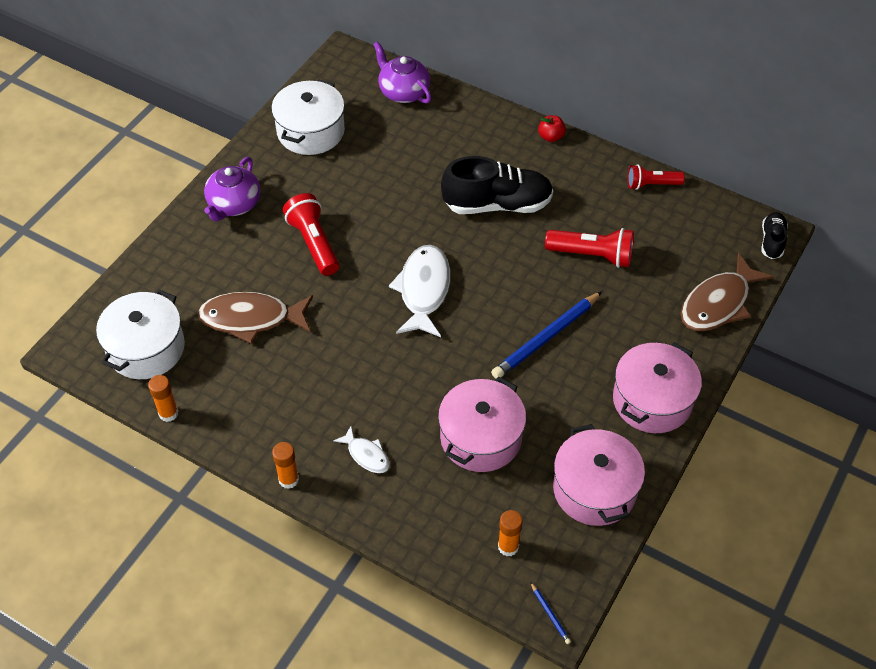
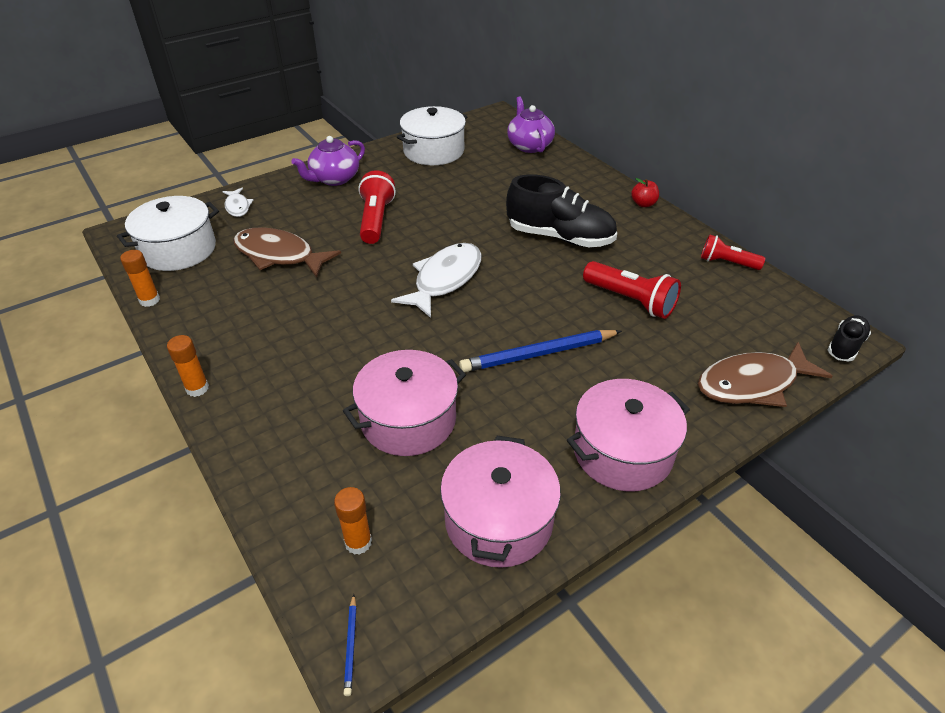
camera: 25 degrees right, 10 degrees down
white fish [333,426,389,473] -> white fish moved to [222,188,253,217]

